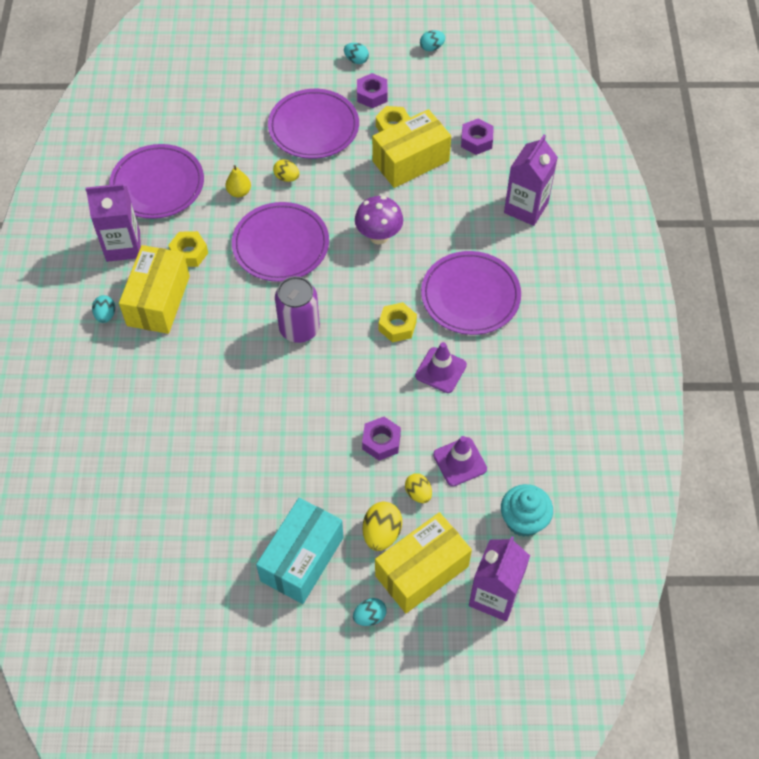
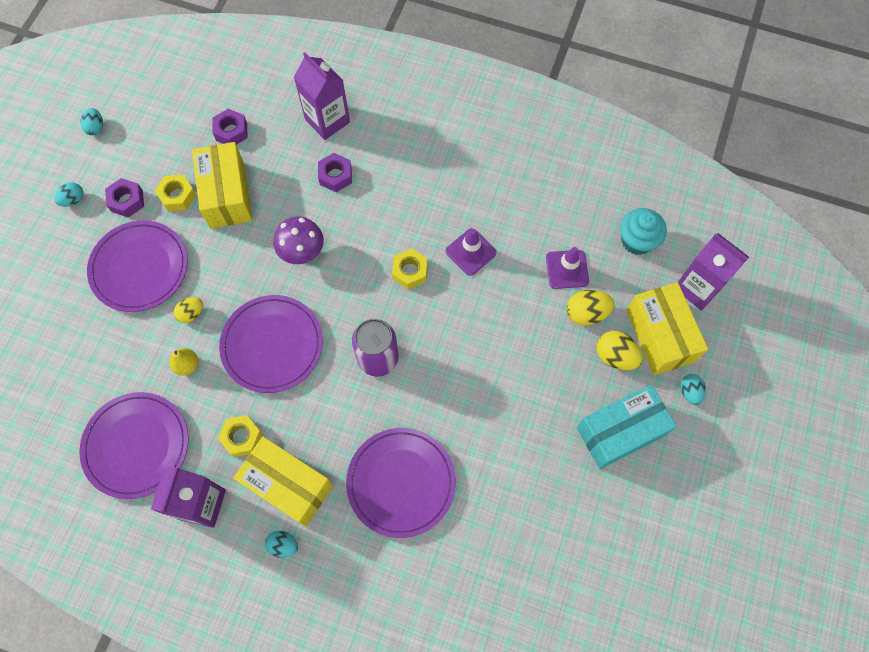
camera: 70 degrees left, 10 degrees up
turquoise box [256,498,344,604] -> turquoise box turned 75 degrees counterclockwise [577,385,677,469]
purple nut [362,417,401,461] -> purple nut moved to [318,153,352,192]
yellow egg [405,473,432,503] -> yellow egg [567,290,614,326], size x1.53
purple plate [421,251,521,335] -> purple plate moved to [346,428,455,538]

